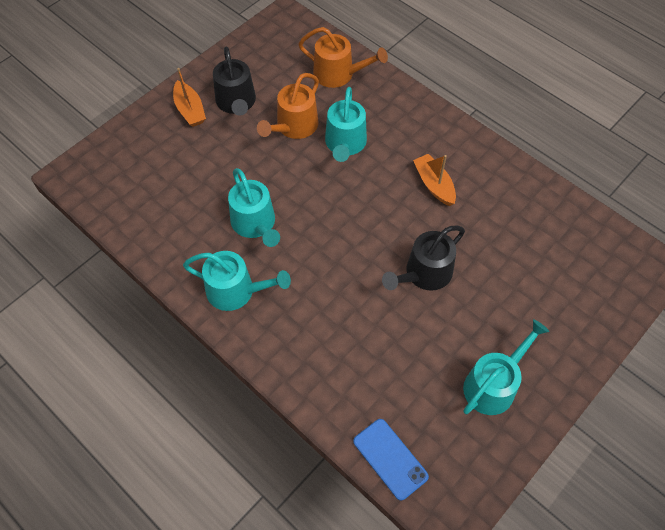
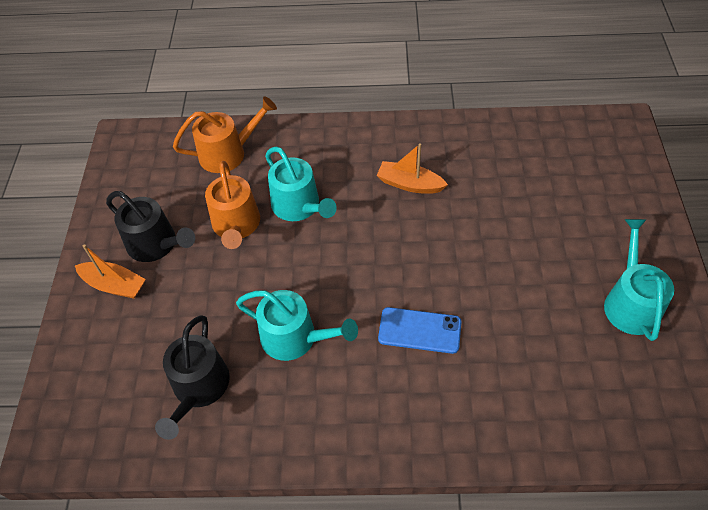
camera: 40 degrees left, 5 degrees down
turquoise watering can [183,251,291,311] -> none
blue phone [353,419,429,501] -> blue phone moved to [378,307,461,354]
black watering can [382,226,465,291] -> black watering can moved to [155,315,230,440]

